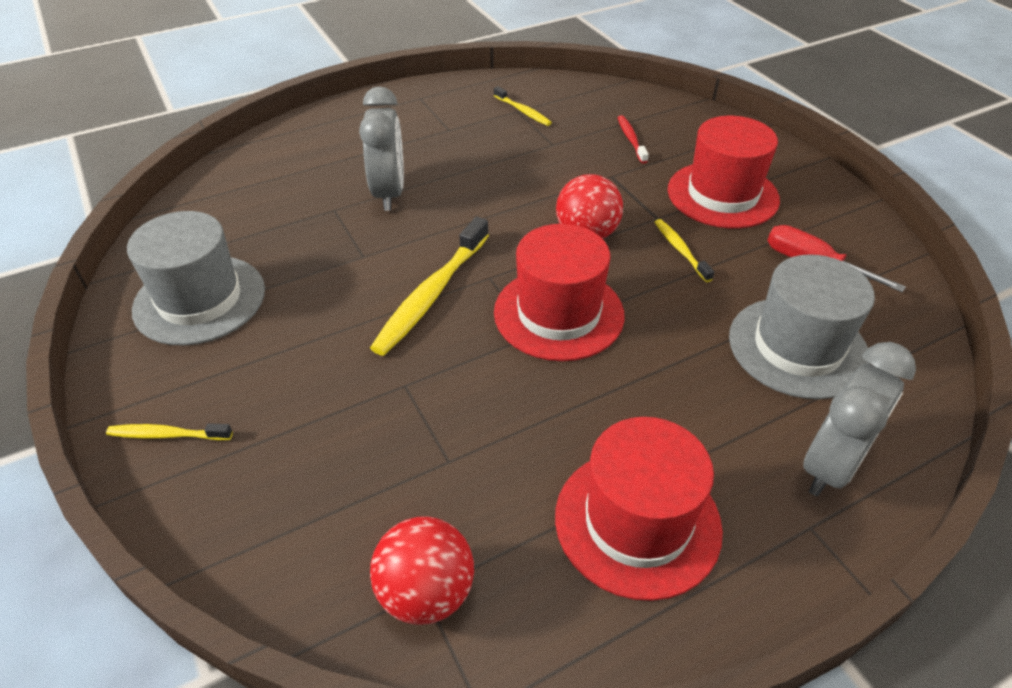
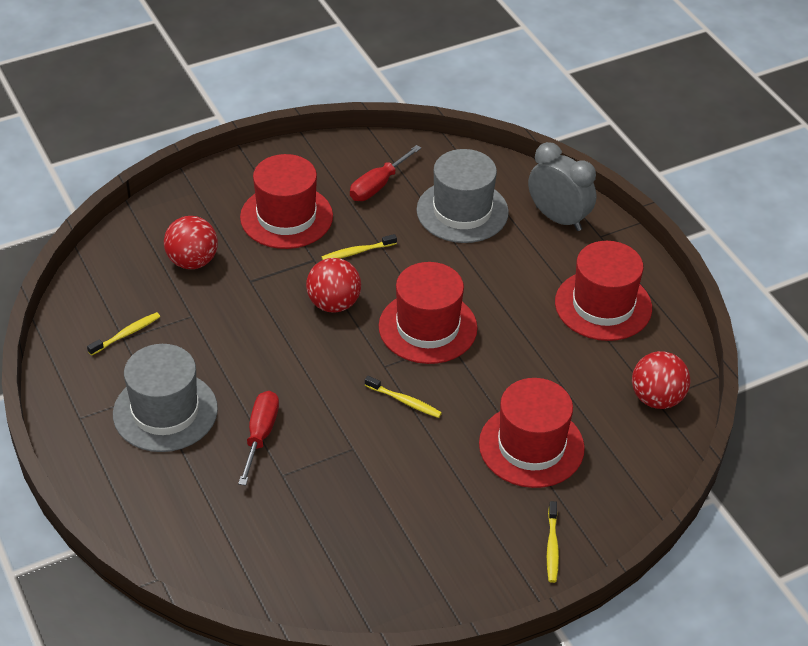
camera: 90 degrees left, 0 degrees up
grey hat [127,211,265,346] -> grey hat moved to [113,344,218,452]
grey clock [359,86,404,211] -> red screwdriver [238,391,279,485]
yellow toothbrush [370,217,489,356] -> yellow toothbrush [365,376,442,418], size x0.53
red toothbrush [617,115,649,163] -> red ball [164,216,218,269]
none -> red hat [479,378,585,488]

